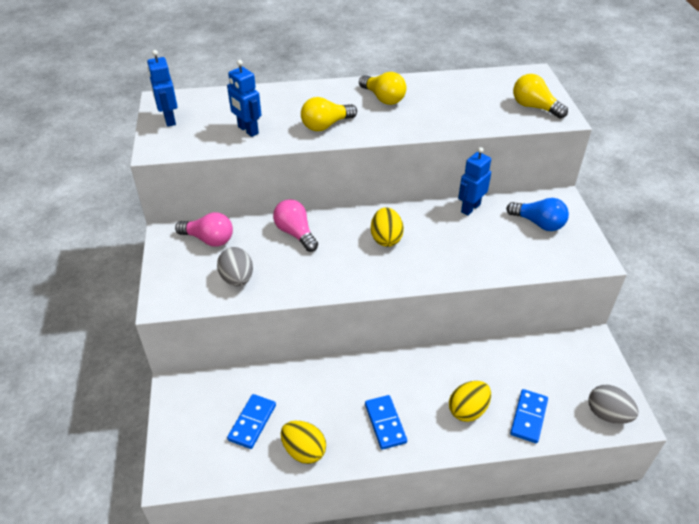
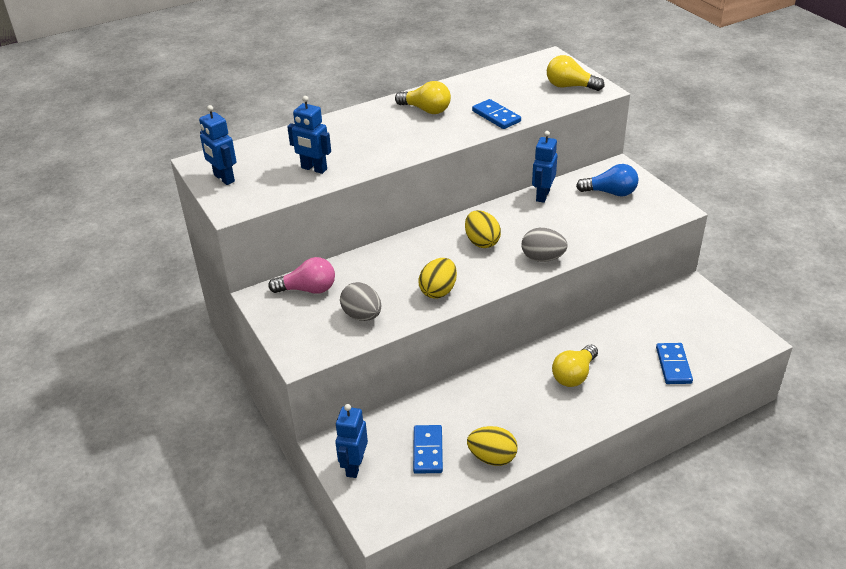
camera: 20 degrees left, 5 degrees down
pink light bulb [273,199,318,252] -> none
yellow light bulb [301,97,357,131] -> yellow light bulb moved to [552,345,598,387]
blue domino [365,395,407,450] -> blue domino moved to [472,99,521,129]
yellow egg [449,381,491,422] -> yellow egg moved to [419,258,457,299]
grey egg [588,385,639,424] -> grey egg moved to [522,228,568,262]
none -> blue robot [335,404,368,478]

